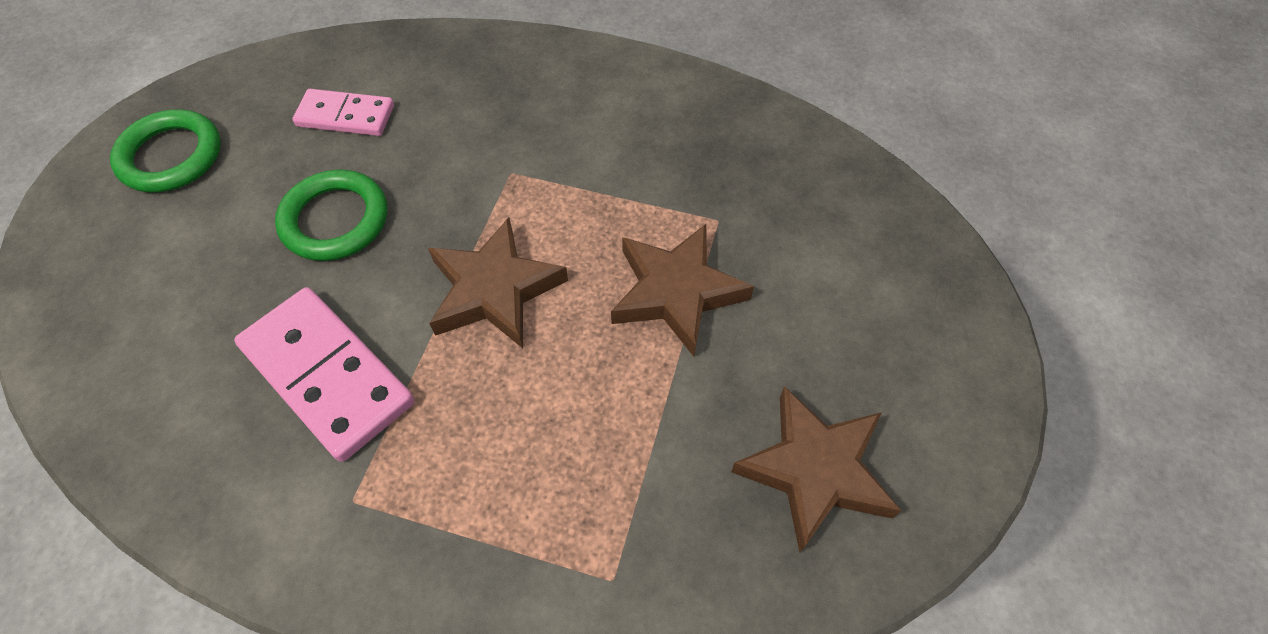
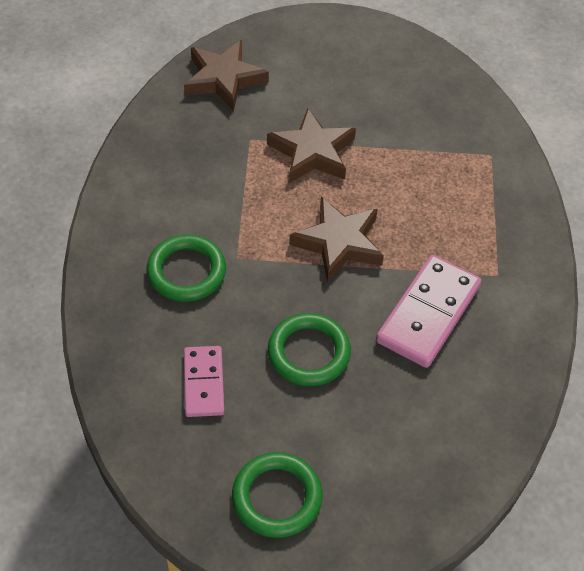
camera: 105 degrees left, 5 degrees down
brown star [731,386,902,553] -> brown star moved to [184,40,269,111]
none -> green ring [147,235,226,302]

